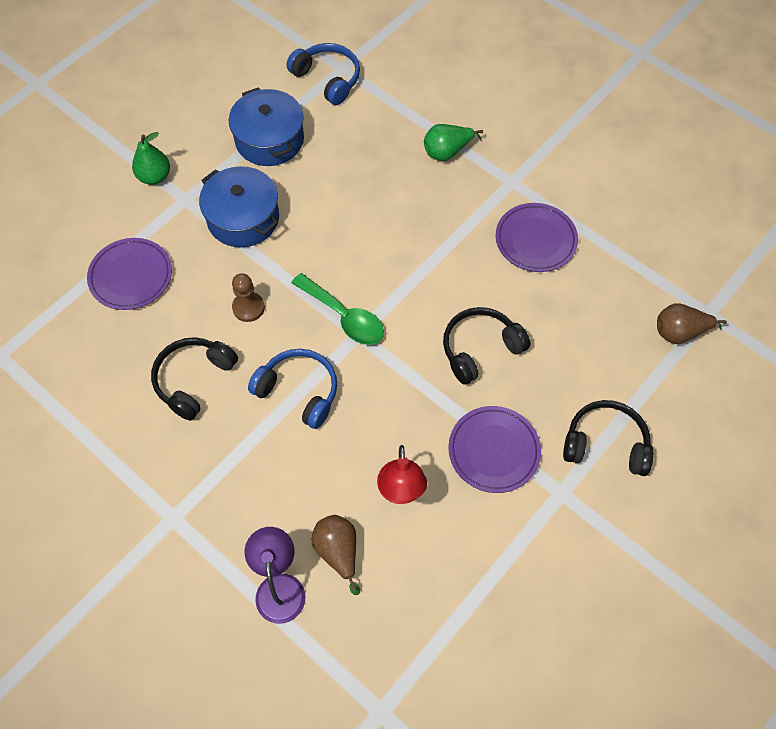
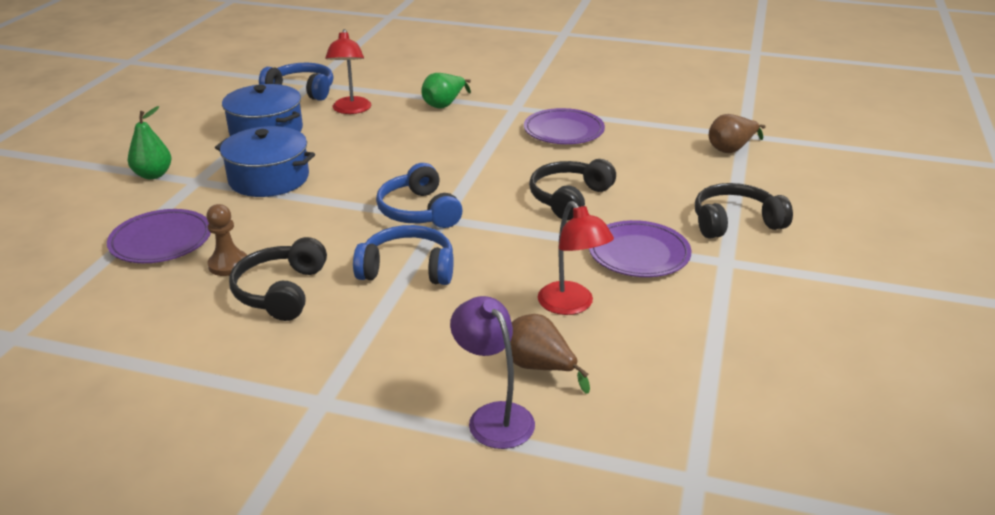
camera: 25 degrees left, 30 degrees down
brown pawn [232,273,265,322] -> brown pawn moved to [206,204,247,276]
green spoon [291,273,384,345] -> blue headphones [376,163,463,228]
none -> red lamp [325,29,371,114]

